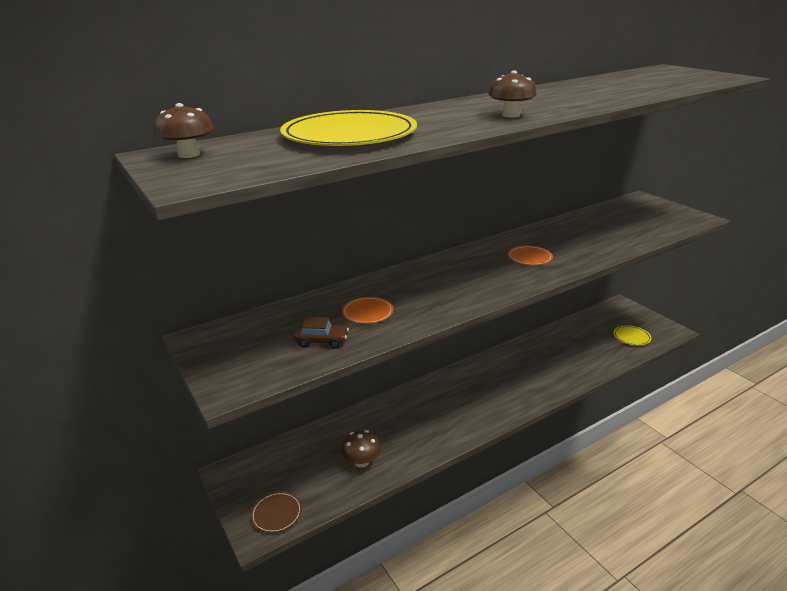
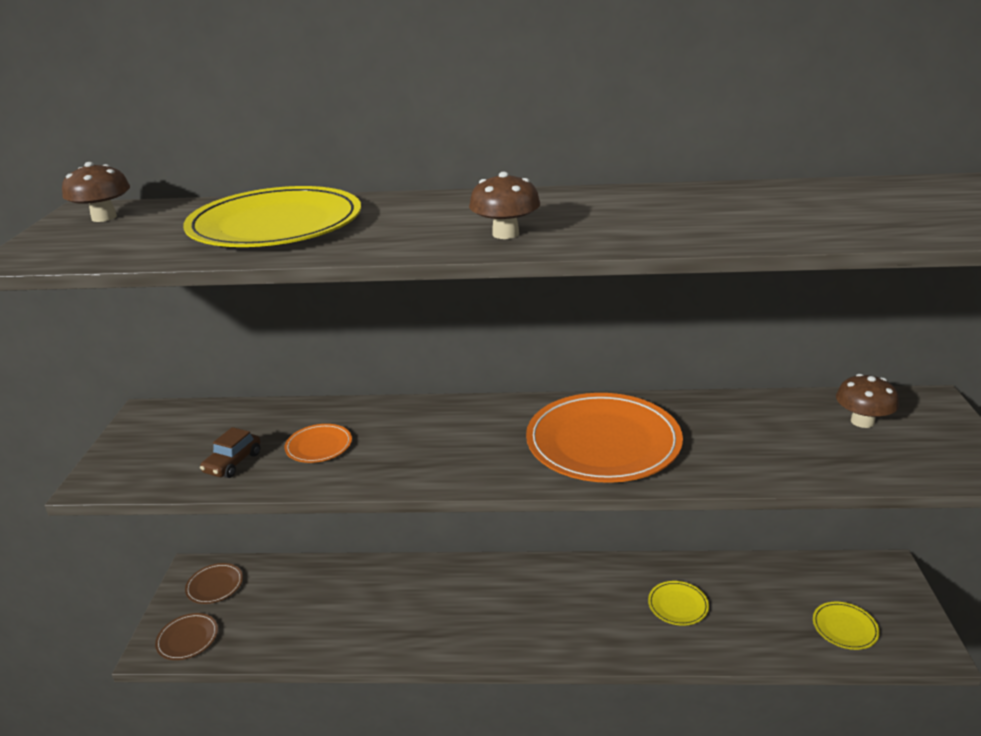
camera: 35 degrees right, 0 degrees up
brown car [294,317,349,349] -> brown car turned 75 degrees clockwise [200,427,261,478]
brown mushroom [341,430,381,468] -> brown mushroom moved to [836,374,899,428]
orange plate [508,246,553,265] -> orange plate [526,393,683,483], size x2.27
none -> brown plate [185,563,243,604]
none -> yellow plate [648,581,709,626]

